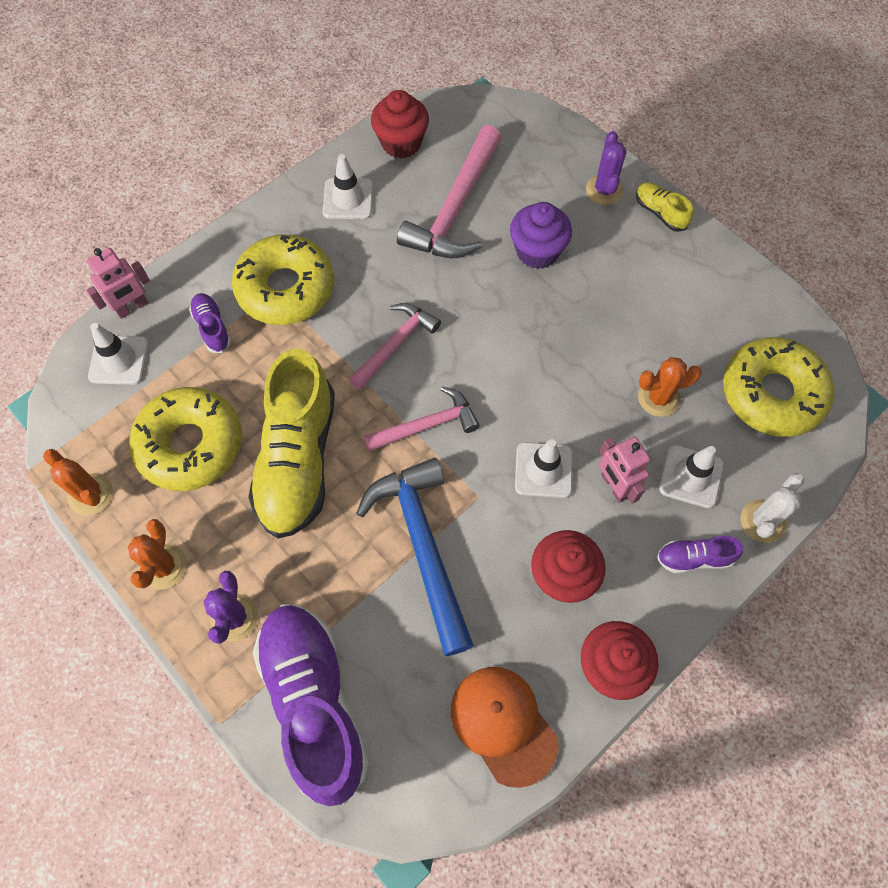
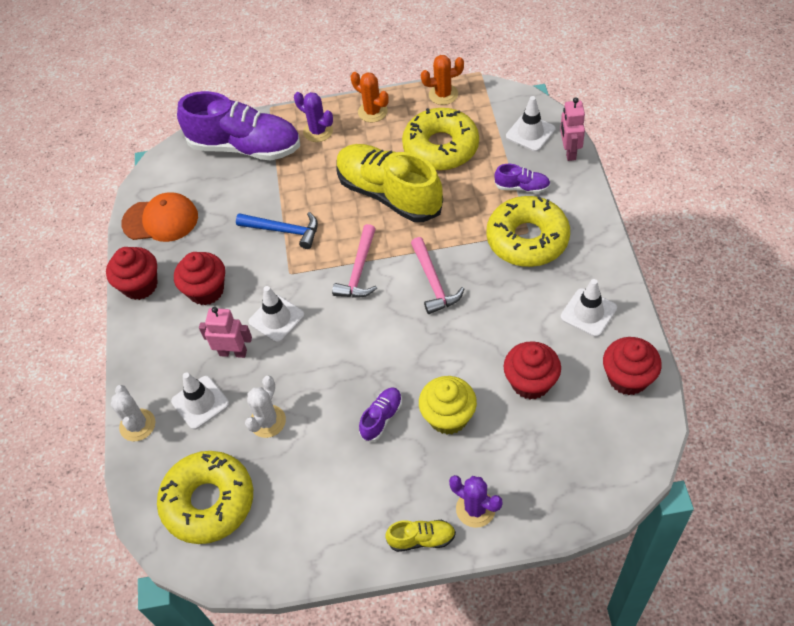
camera: 130 degrees right, 10 degrees down
blue hammer [356,458,474,656] -> blue hammer [236,212,318,249], size x0.62
pink hammer [397,125,502,258] -> red cupcake [503,341,561,400]
purple cupcake [510,202,572,269] -> yellow cupcake [419,376,477,435]
orange cactus [638,357,702,417] -> white cactus [245,376,286,438]
purple shoe [657,536,743,573] -> purple shoe moved to [359,387,402,442]

